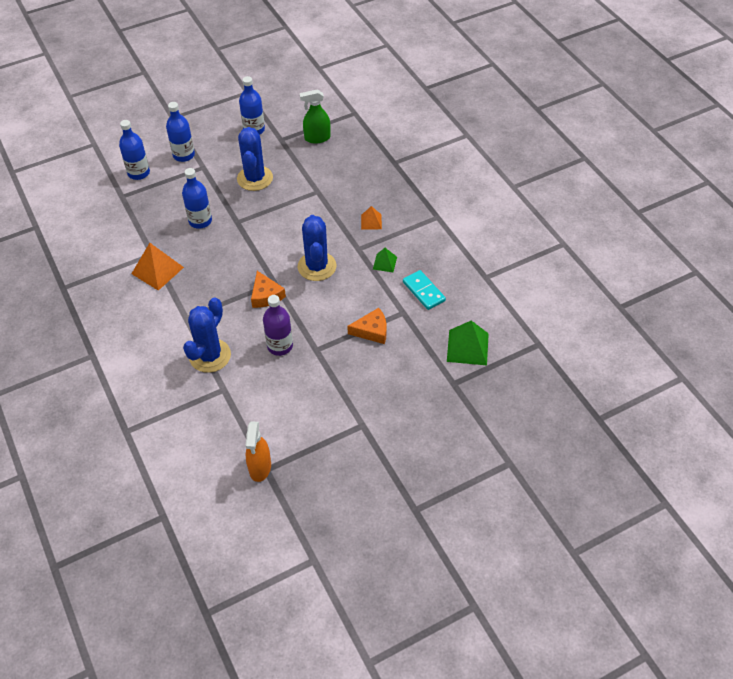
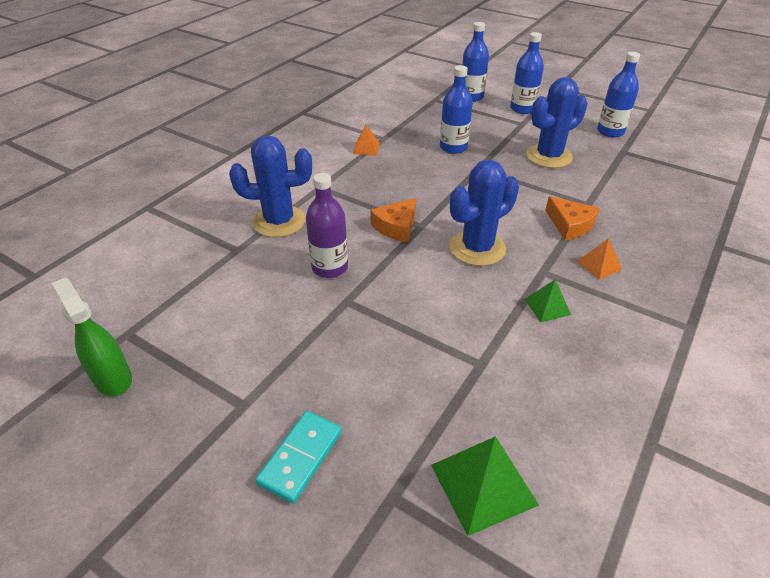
camera: 60 degrees right, 10 degrees down
orange pyramid [131,243,184,291] -> orange pyramid [353,124,380,156], size x0.57
orange spray bottle [245,422,271,482] -> none
green spray bottle [300,89,331,144] -> green spray bottle moved to [52,278,132,397]
orange cheese [347,308,387,344] -> orange cheese moved to [545,196,600,240]
turquoise domino [403,270,446,310] -> turquoise domino moved to [255,411,342,504]

